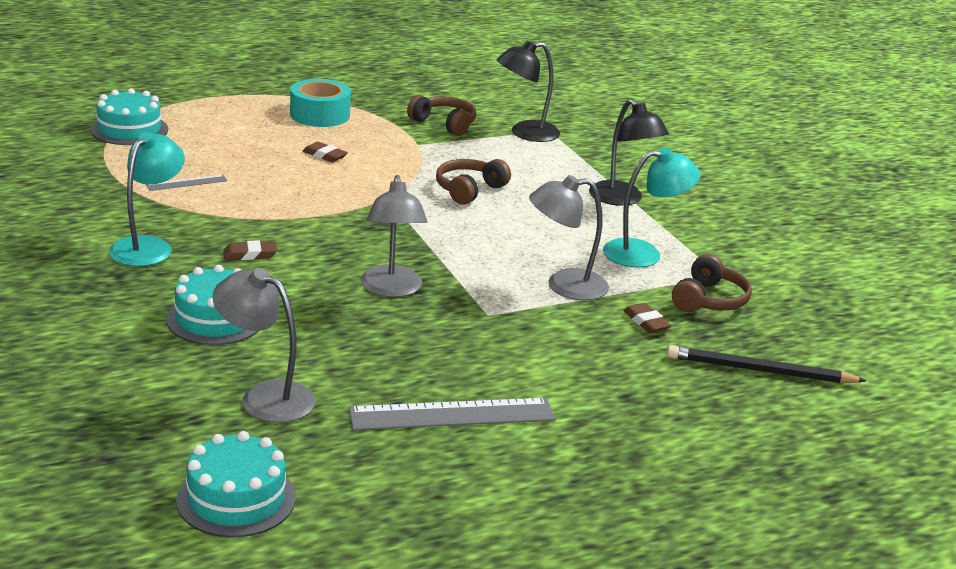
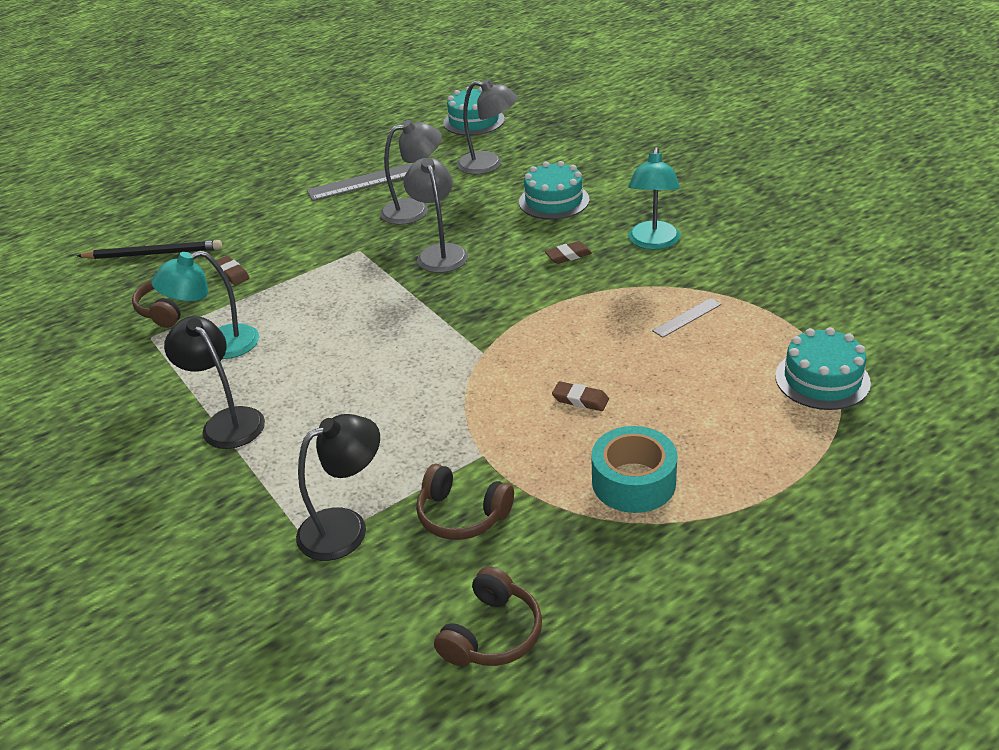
camera: 175 degrees right, 10 degrees up
brown headphones [436,159,511,205] -> brown headphones moved to [434,566,542,666]
grey lamp [529,175,609,300] -> grey lamp moved to [380,120,442,225]

